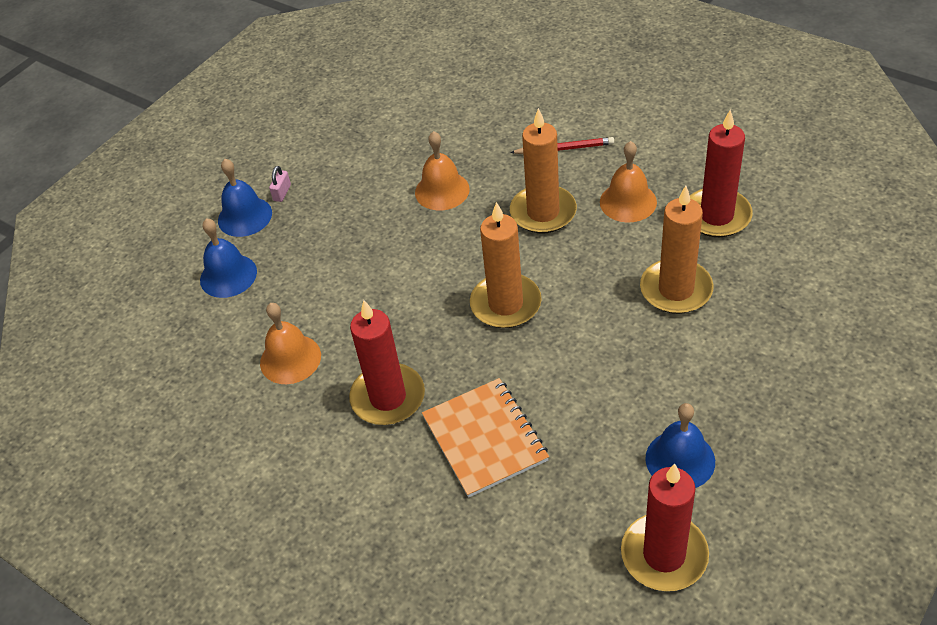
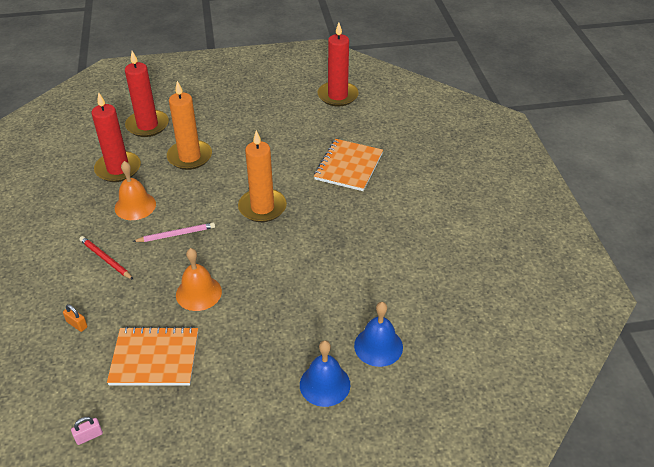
camera: 140 degrees left, 5 degrees down
orange bell [260,303,321,384] -> none
pink padlock [269,166,291,202] -> pink padlock moved to [71,417,103,445]
red candle [349,300,425,425] -> red candle moved to [125,51,169,137]
orange candle [510,108,577,233] -> pink pencil [132,222,215,242]
blue bell [645,403,715,488] -> none
none -> orange padlock [63,304,88,332]
none -> orange notebook [107,327,198,385]

